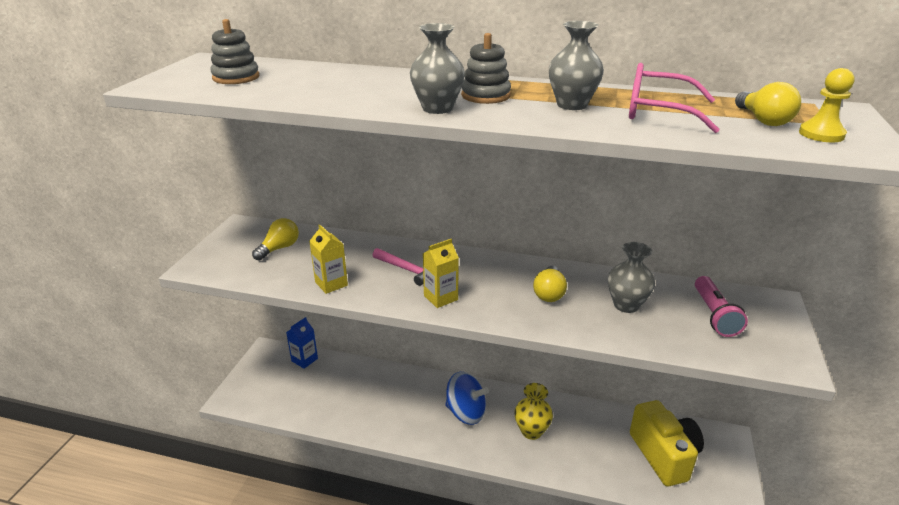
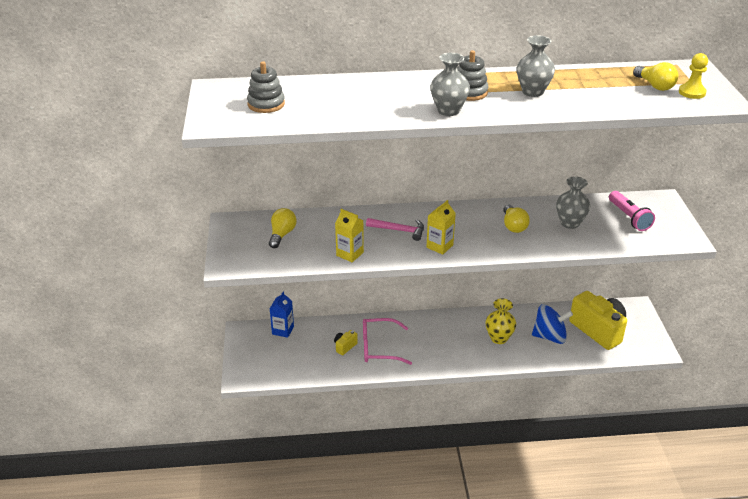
camera: 20 degrees left, 5 degrees up
blue spinning top [445,372,489,425] -> blue spinning top moved to [532,304,573,344]
pink glasses [629,63,720,133] -> pink glasses moved to [363,318,412,365]
none -> yellow camera [334,330,358,355]

